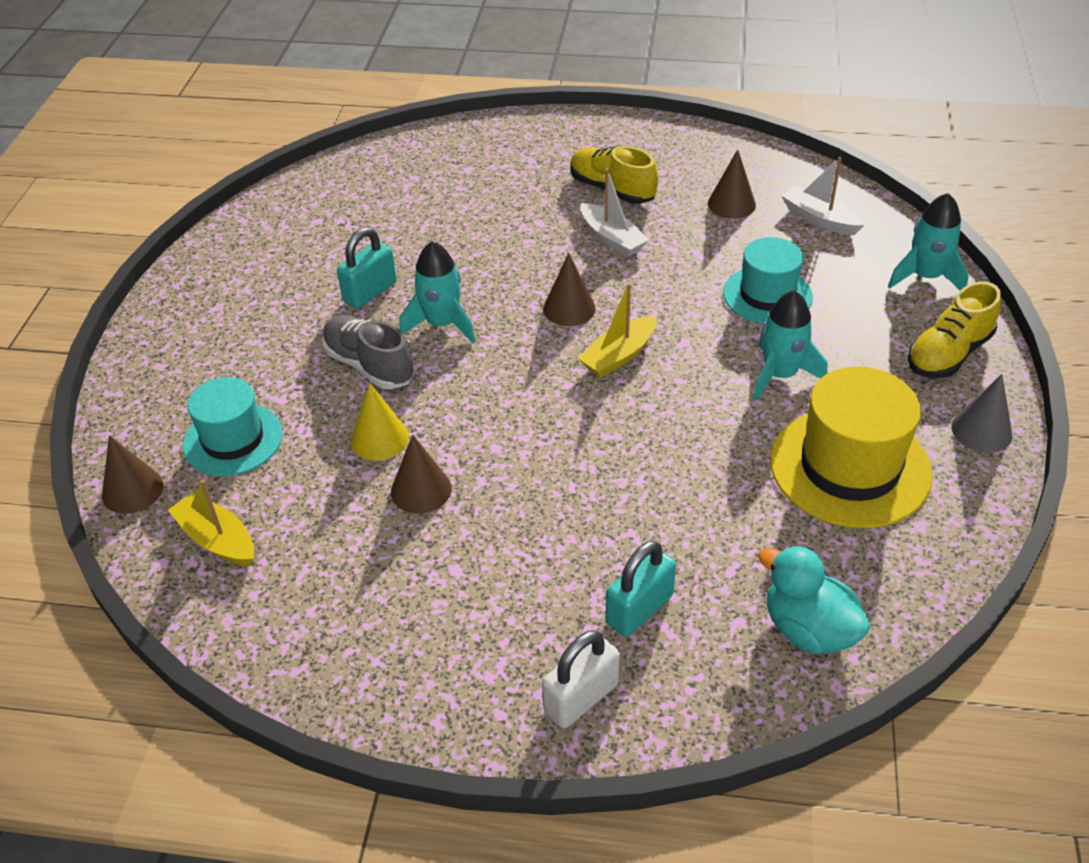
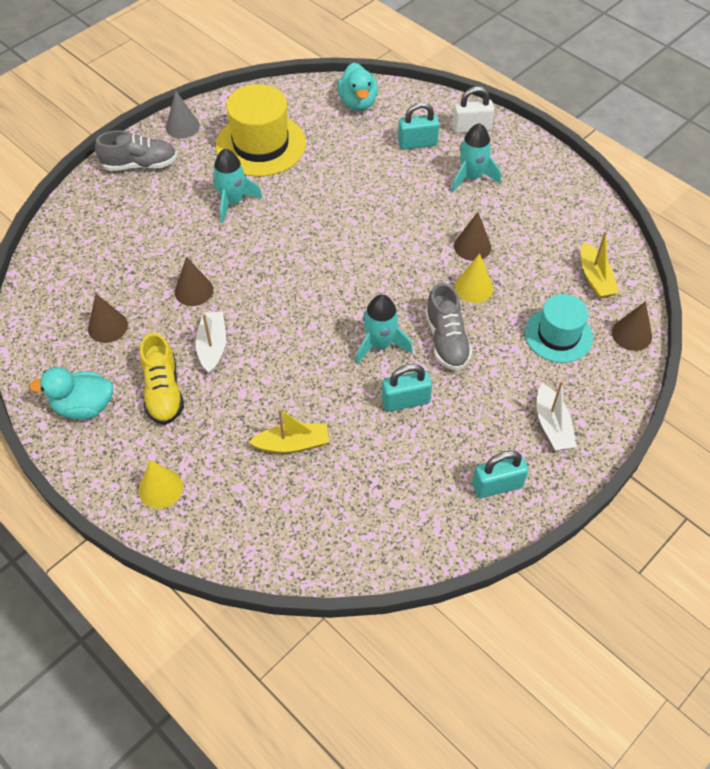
camera: 145 degrees left, 10 degrees up
brown cone [543,253,596,326] -> brown cone moved to [175,257,213,306]
yellow boat [578,283,657,378] -> yellow boat moved to [249,408,329,454]
turquoise hat [723,237,813,324] -> none
white boat [782,157,865,235] -> white boat moved to [537,381,576,450]
turquoise rocket [888,193,969,291] -> turquoise rocket moved to [451,123,501,192]
yellow shoe [908,281,1001,378] -> grey shoe [95,130,177,171]
none -> turquoise duck [29,367,113,420]
none -> yellow cone [139,460,183,509]
none -> turquoise padlock [472,451,528,498]

